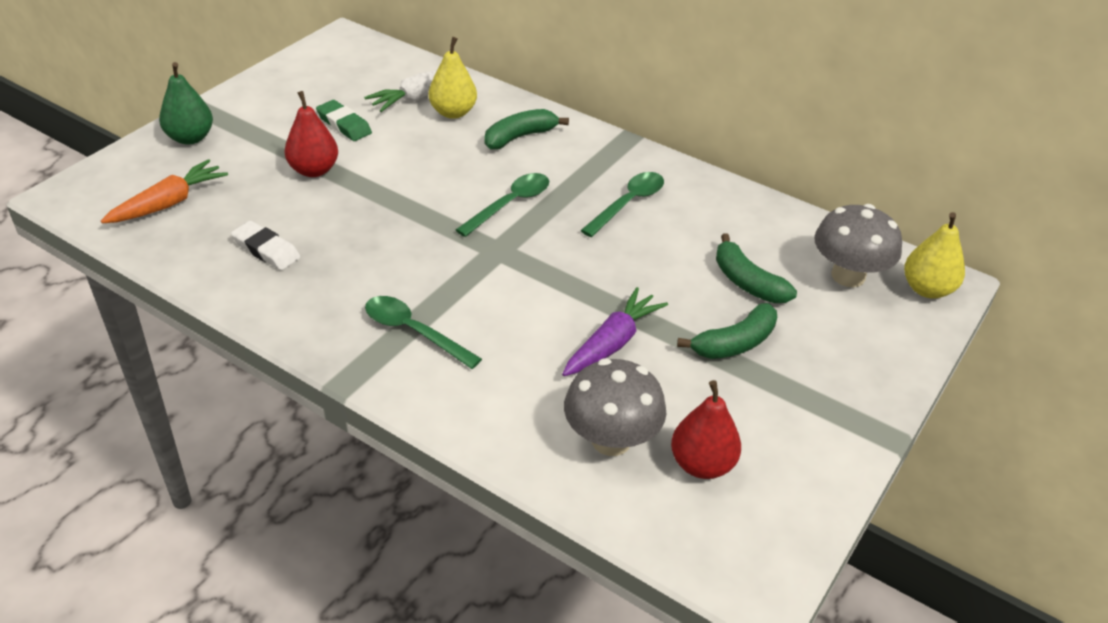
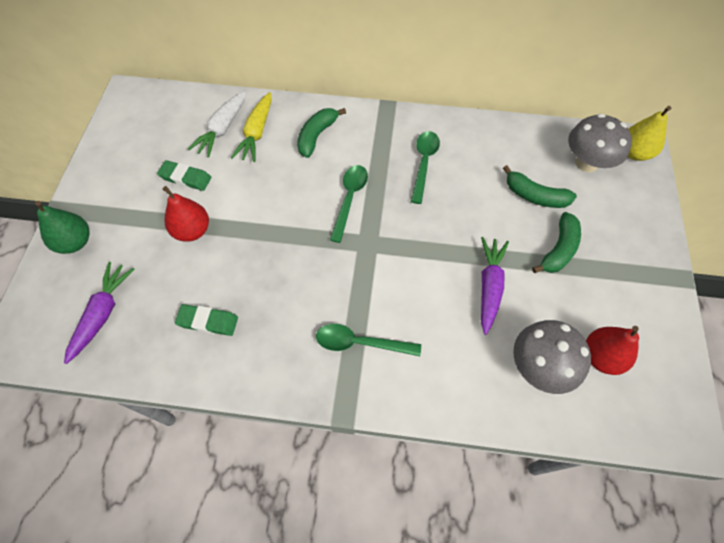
camera: 25 degrees left, 20 degrees up
orange carrot [101,159,228,223] -> purple carrot [64,262,134,364]
white eraser [231,221,301,270] -> green eraser [175,304,238,336]
yellow pear [428,37,477,119] -> yellow carrot [231,92,272,162]

